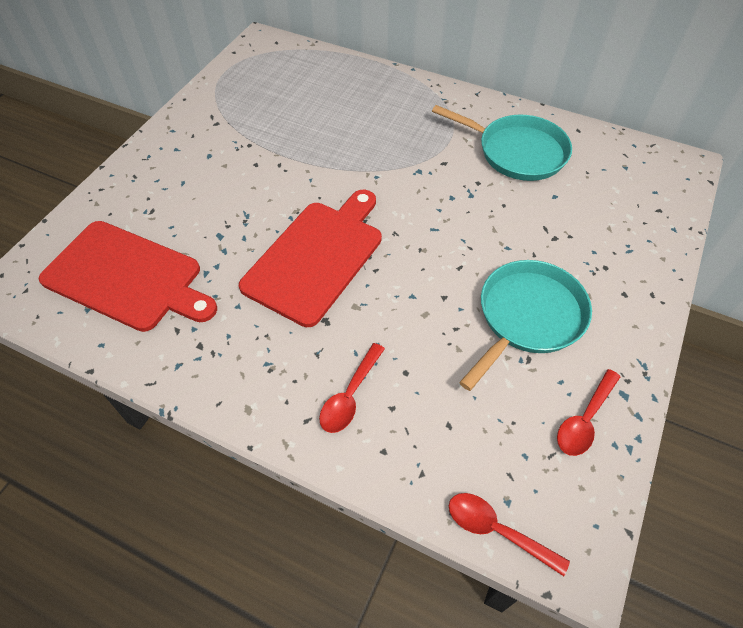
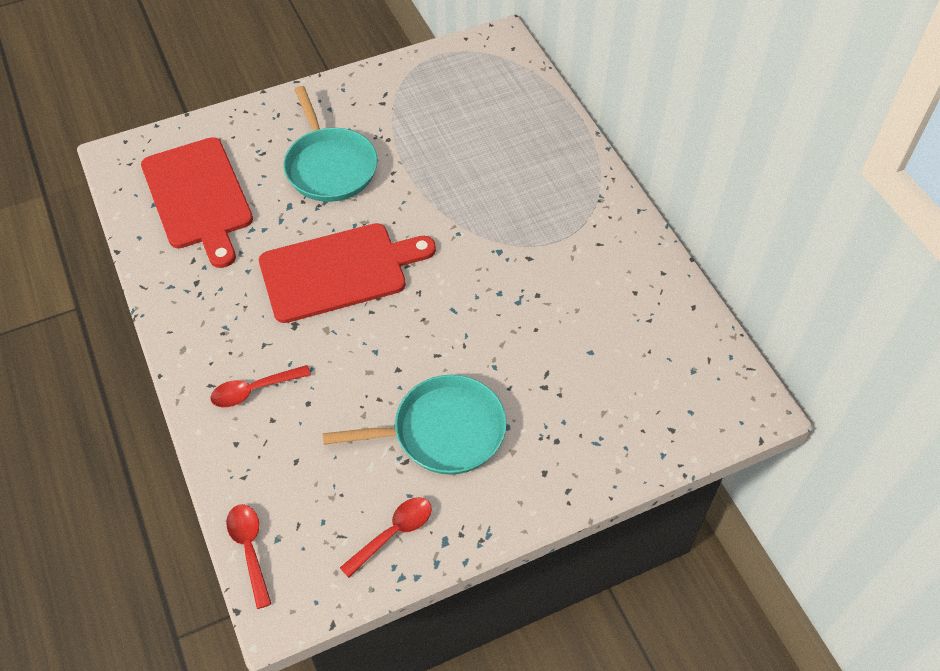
camera: 40 degrees right, 0 degrees up
turquoise pan [432,105,572,181] -> turquoise pan moved to [284,86,378,202]
red spoon [557,369,620,456] -> red spoon turned 150 degrees clockwise [340,497,432,578]

